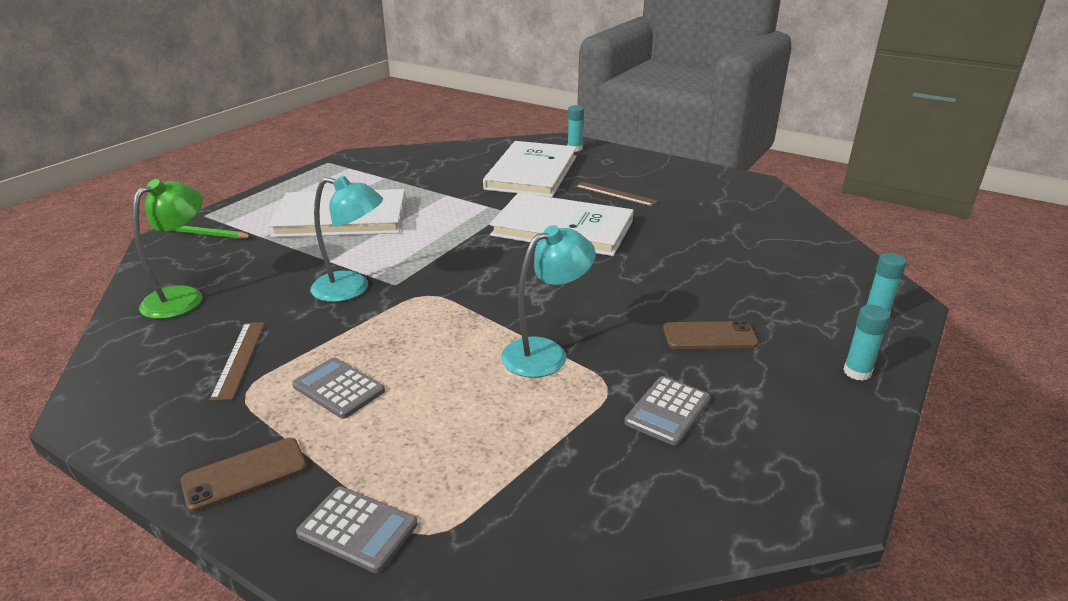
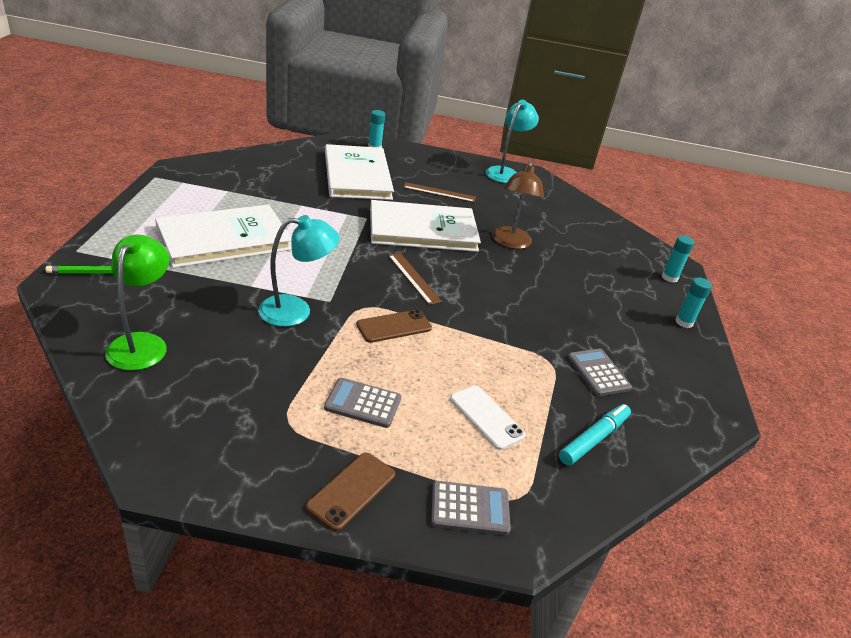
camera: 30 degrees left, 5 degrees up
brown ruler [210,322,265,401] -> brown ruler moved to [388,253,442,305]
turquoise lamp [501,225,596,378] -> turquoise lamp moved to [485,100,539,183]
grey calculator [624,376,710,446] -> grey calculator turned 150 degrees clockwise [568,349,632,396]
brown phone [663,321,758,349] -> brown phone moved to [356,309,432,343]
none -> white phone [450,385,526,450]
none -> brown lamp [492,161,544,249]
none -> turquoise marker [559,404,631,465]

